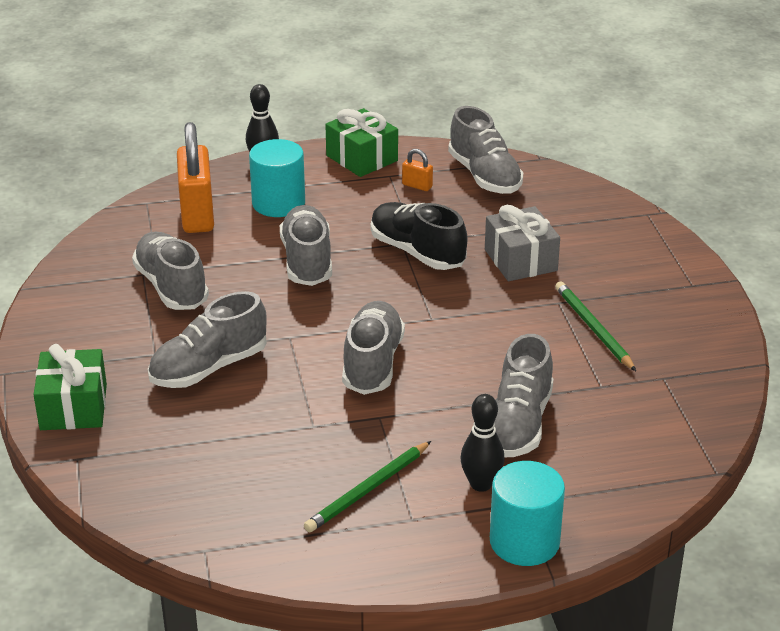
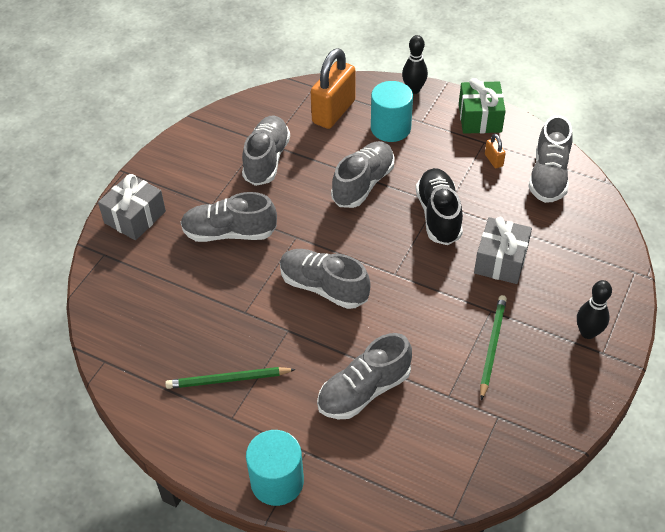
camera: 40 degrees right, 15 degrees up
green gift [33,344,107,430] -> grey gift [98,174,166,240]
grey shoe [342,301,405,395] -> grey shoe turned 105 degrees counterclockwise [280,249,371,309]
black bowling pin [460,394,505,492] -> black bowling pin moved to [577,280,612,339]

